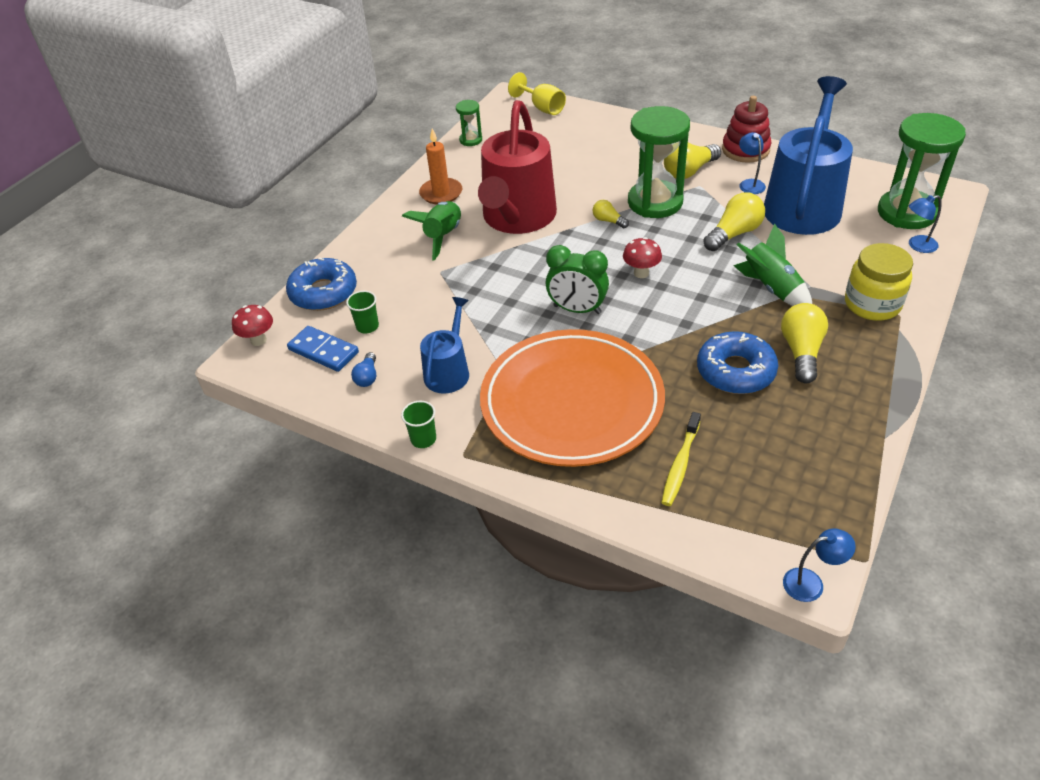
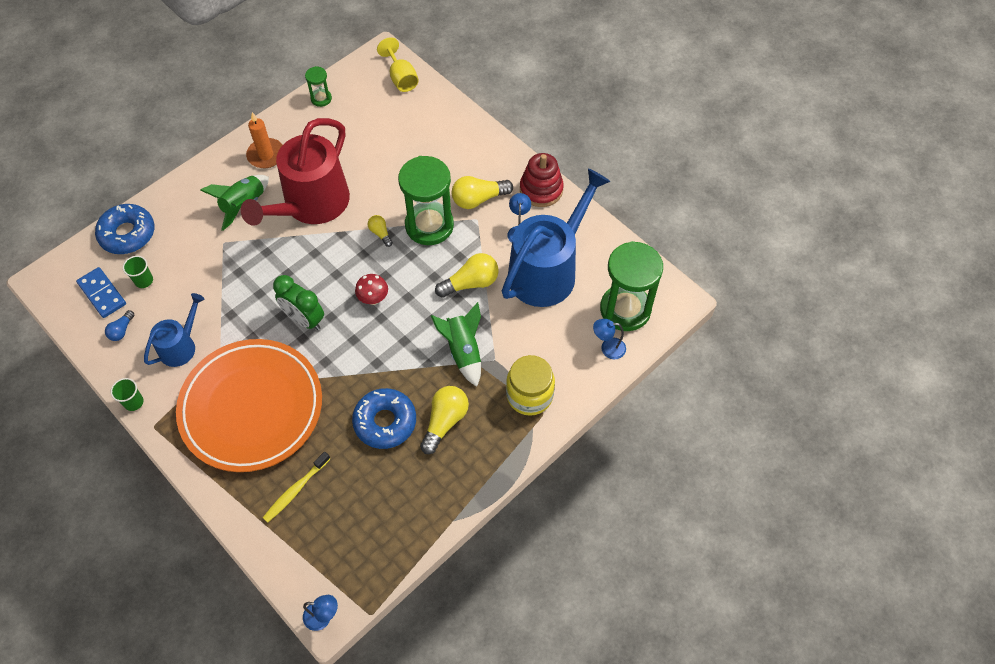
camera: 15 degrees right, 15 degrees up
red mushroom [232,305,273,346] -> none

